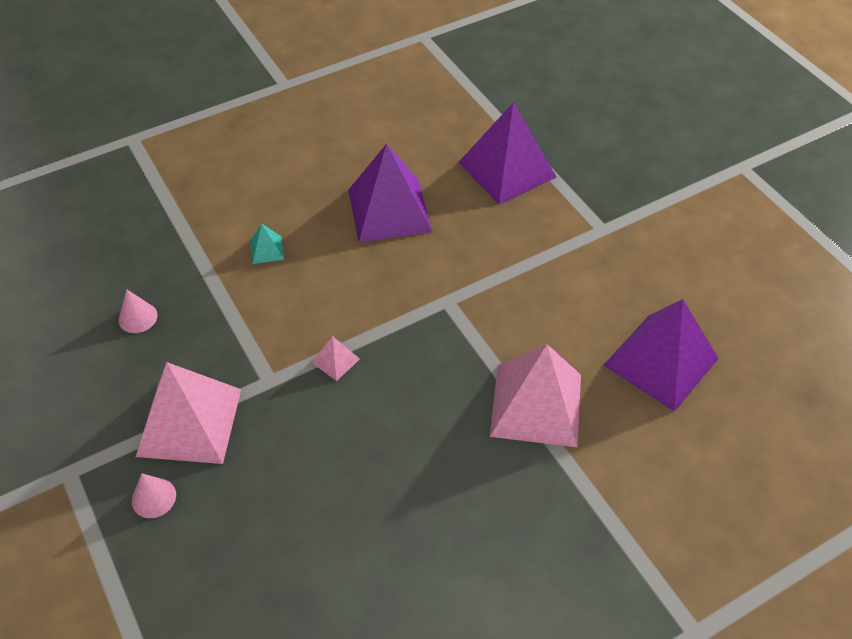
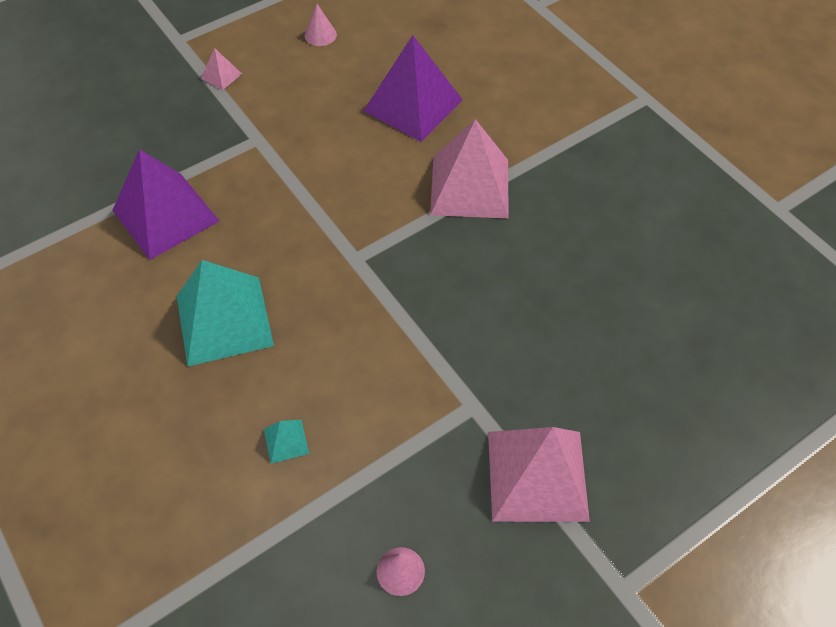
camera: 95 degrees left, 5 degrees up
pink cone [132,473,176,518] -> pink cone moved to [305,4,337,46]
pink pyramid [311,336,360,381] -> pink pyramid moved to [201,48,242,90]
purple pyramid [348,143,432,242] -> turquoise pyramid [177,260,274,367]

